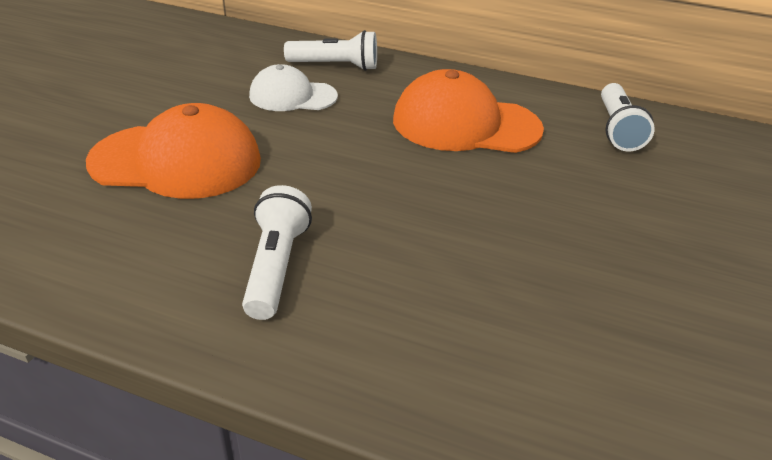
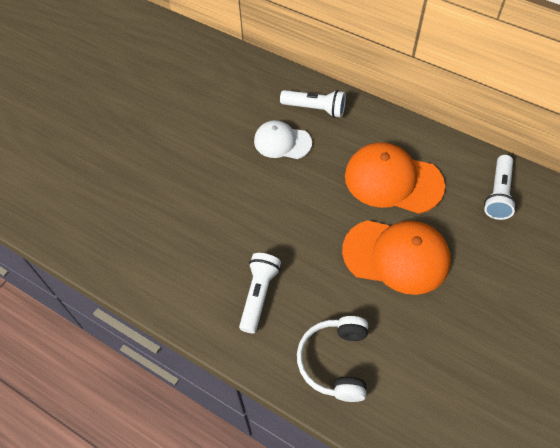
camera: 15 degrees right, 20 degrees up
orange cap [86,103,261,199] -> orange cap moved to [342,220,451,295]
none -> white headphones [297,316,368,402]

